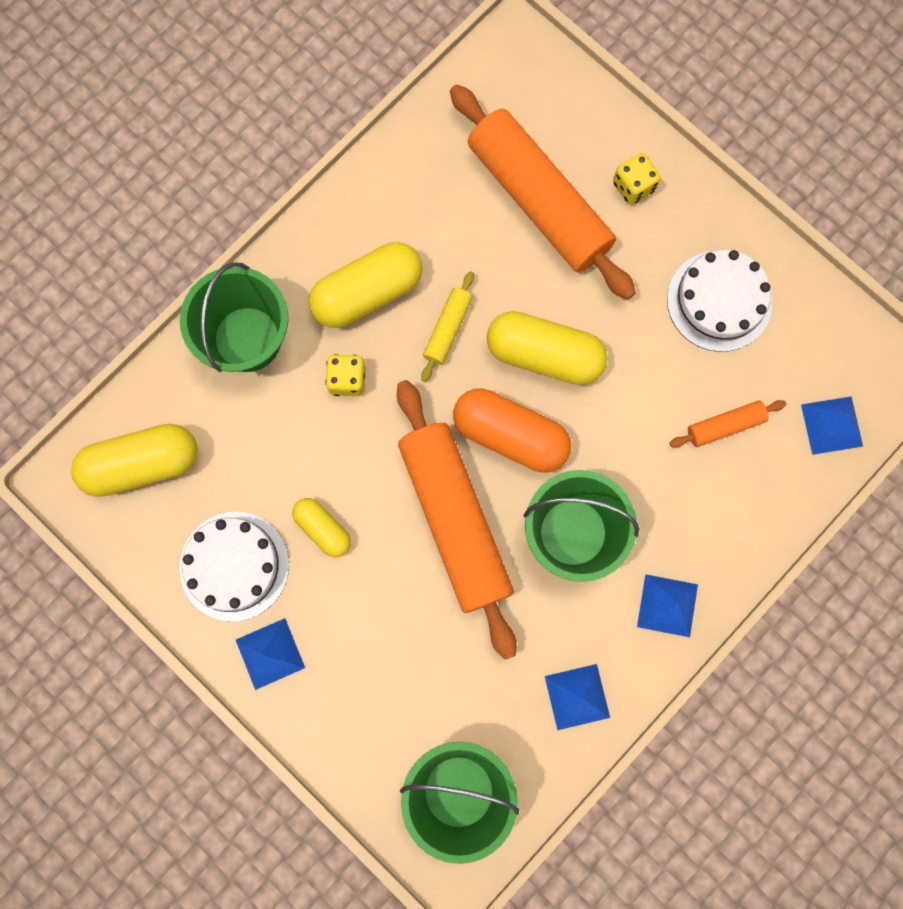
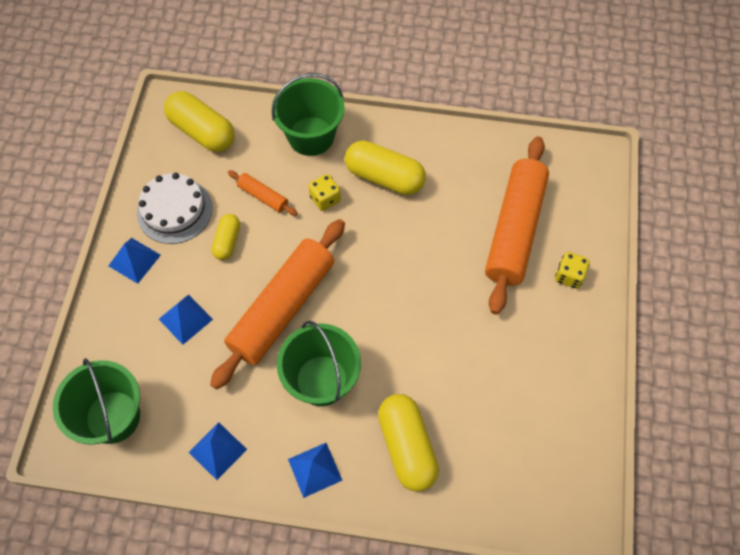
camera: 55 degrees right, 15 degrees down
yellow rolling pin [421,271,474,382] -> none
orange capsule [453,388,571,473] -> none
yellow capsule [487,311,608,385] -> yellow capsule moved to [378,394,439,492]
white cake [667,250,772,352] -> none
orange rolling pin [669,400,786,448] -> orange rolling pin moved to [228,170,298,216]
blue pyramid [801,396,863,455] -> blue pyramid moved to [159,294,213,345]

